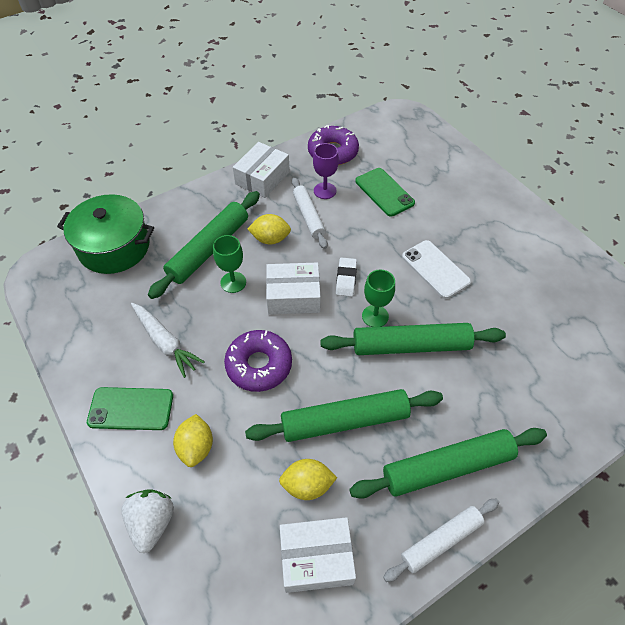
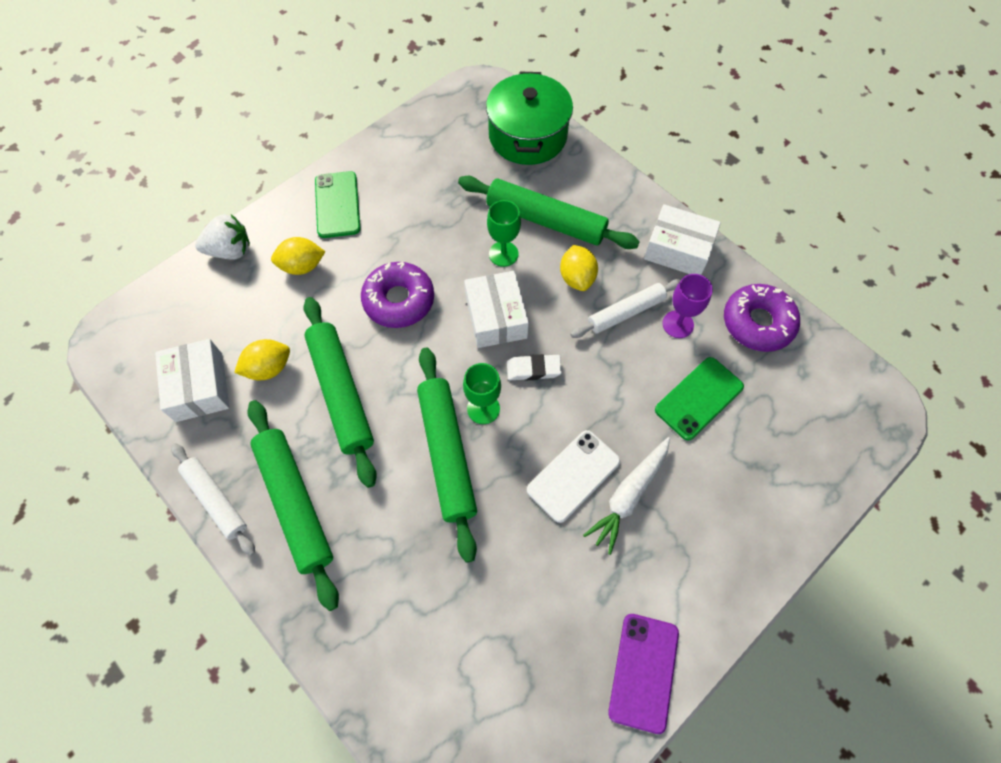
camera: 80 degrees right, 10 degrees up
white carrot [131,303,205,378] -> white carrot moved to [583,437,670,555]
yellow lemon [279,459,337,500] -> yellow lemon turned 75 degrees clockwise [234,339,290,380]
none -> purple phone [608,614,679,734]

